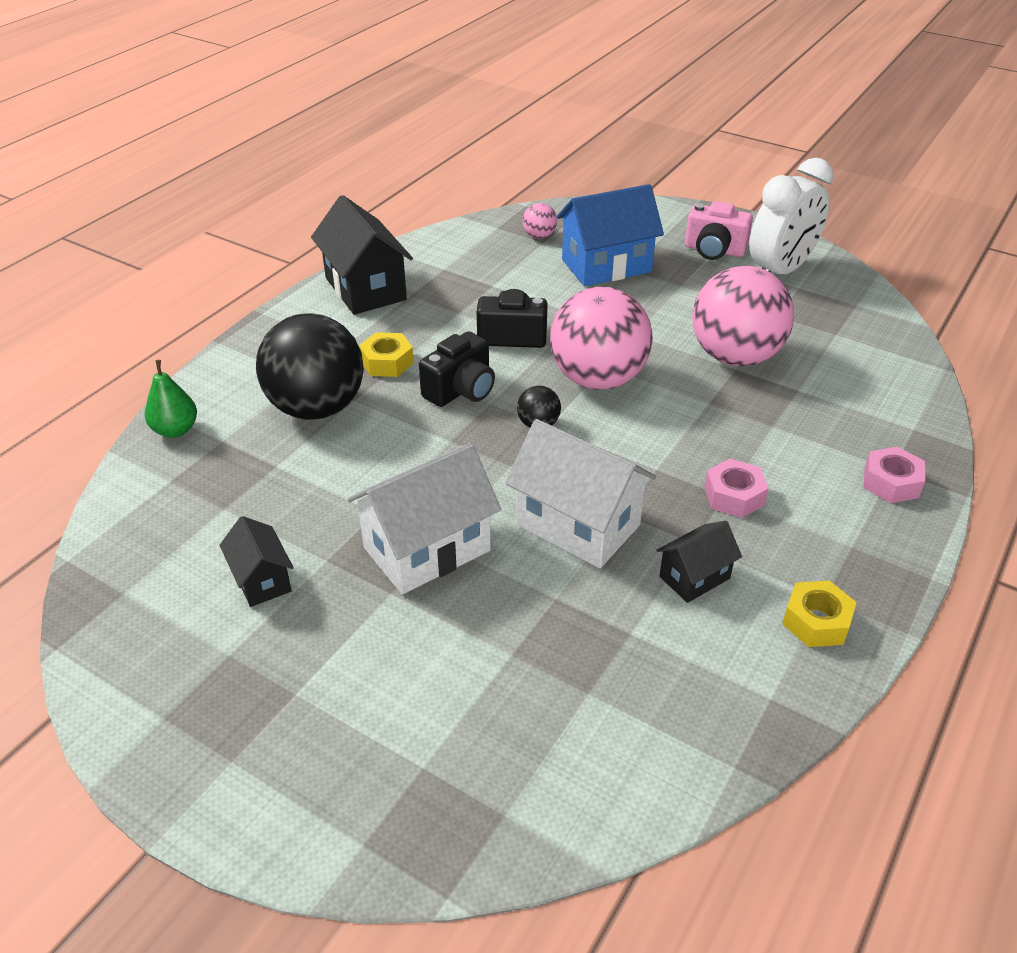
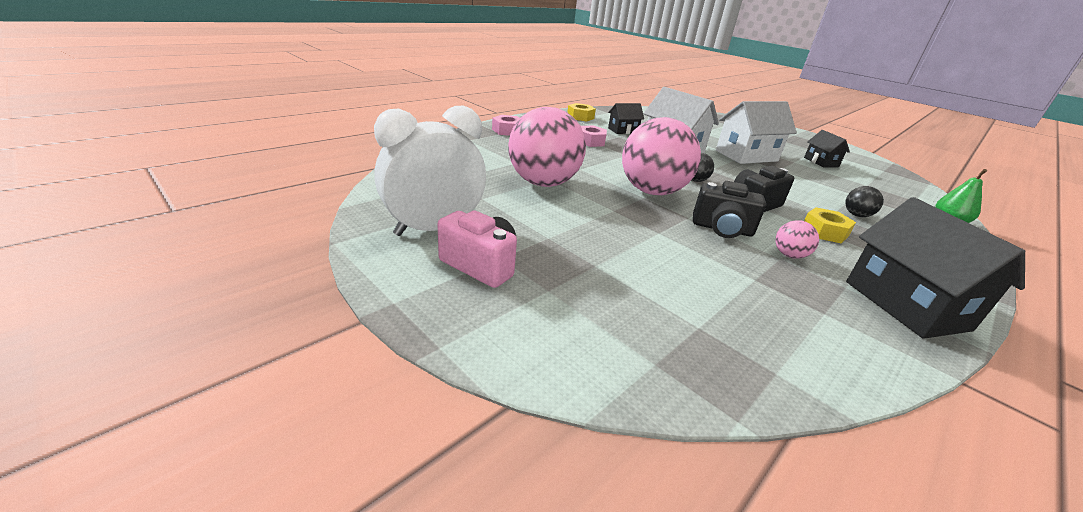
camera: 170 degrees left, 10 degrees down
black ball [256,313,364,420] -> black ball [845,186,884,217], size x0.42
pink ball [523,203,557,238] -> pink ball moved to [776,220,819,259]
blue house [557,184,664,286] -> none

